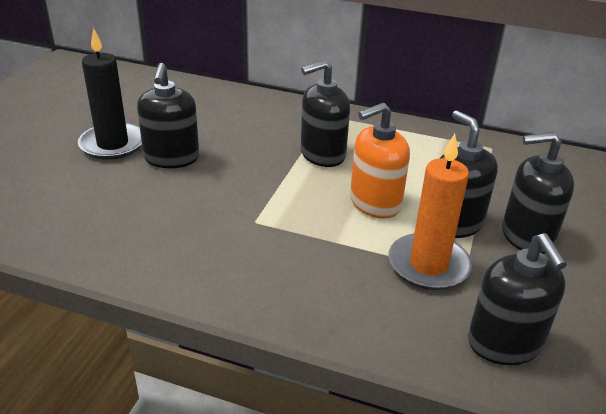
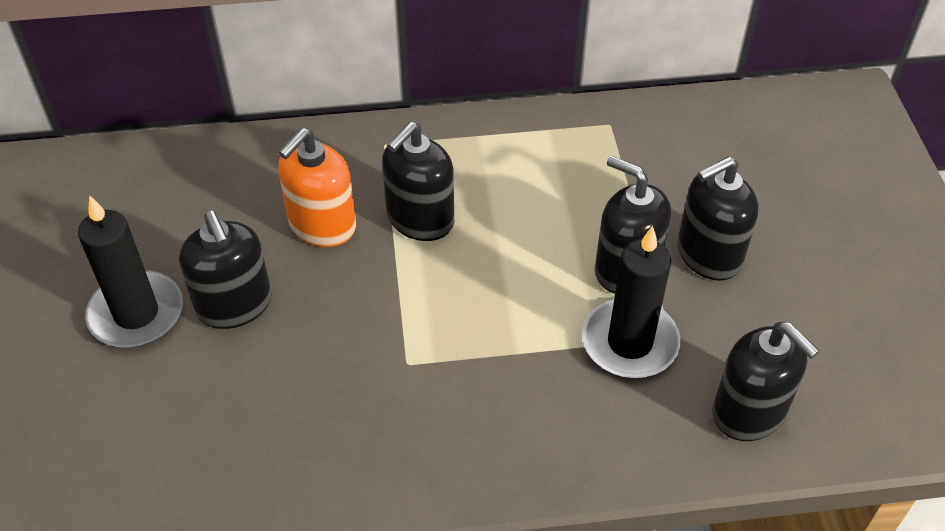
camera: 25 degrees left, 15 degrees up
orange soap dispenser [350,103,410,218] -> orange soap dispenser moved to [278,128,356,247]
orange candle [388,134,472,290] -> black candle [582,226,680,378]

